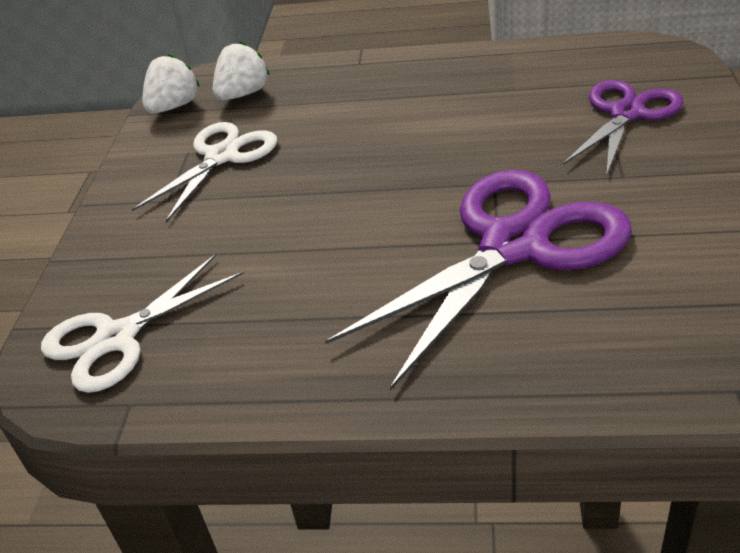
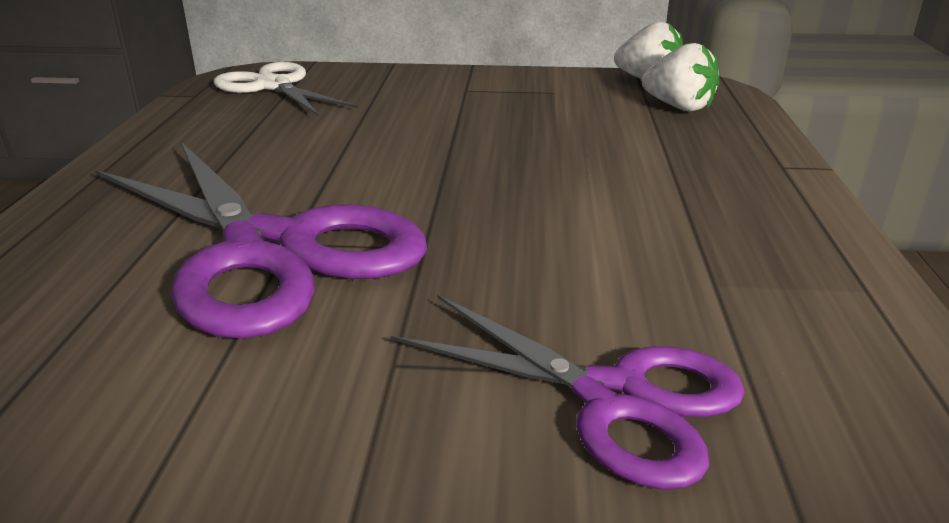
camera: 85 degrees right, 10 degrees down
white scissors [132,122,277,222] -> none

